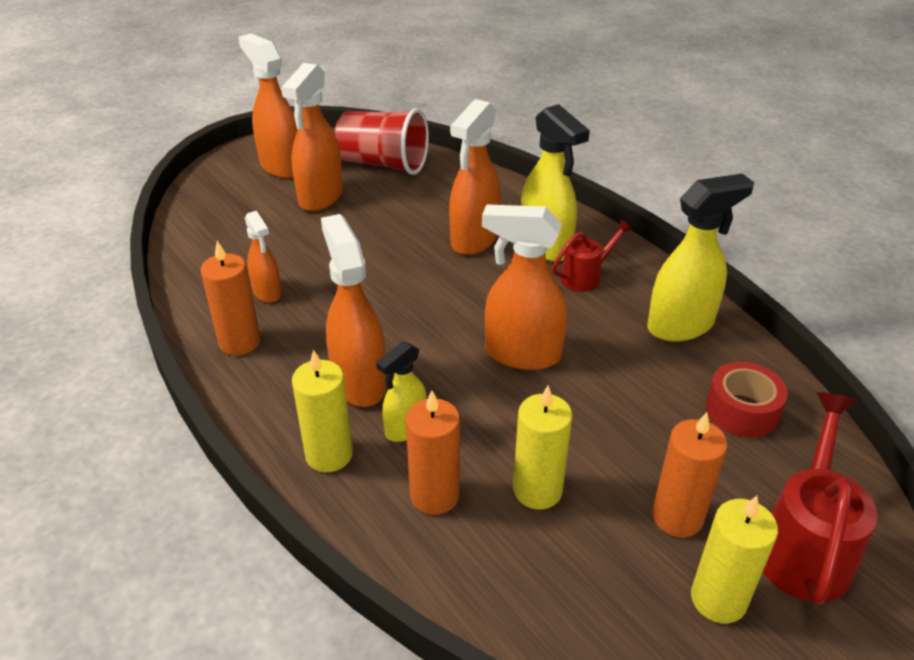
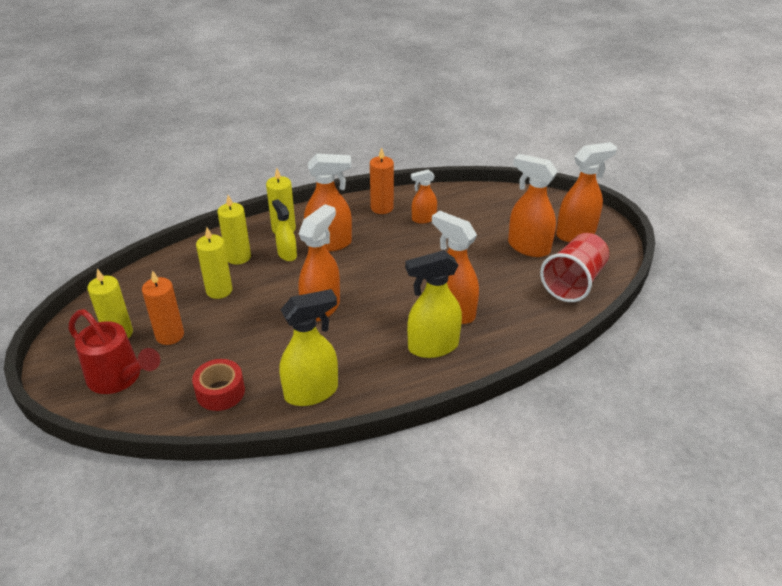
camera: 105 degrees right, 0 degrees up
orange candle [406,391,460,515] -> yellow candle [217,195,251,265]
red watering can [552,220,633,292] -> none
yellow spray bottle [647,174,754,342] -> yellow spray bottle turned 105 degrees counterclockwise [279,289,338,406]

